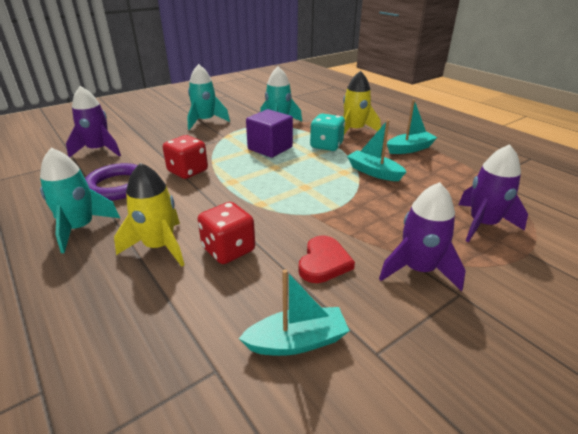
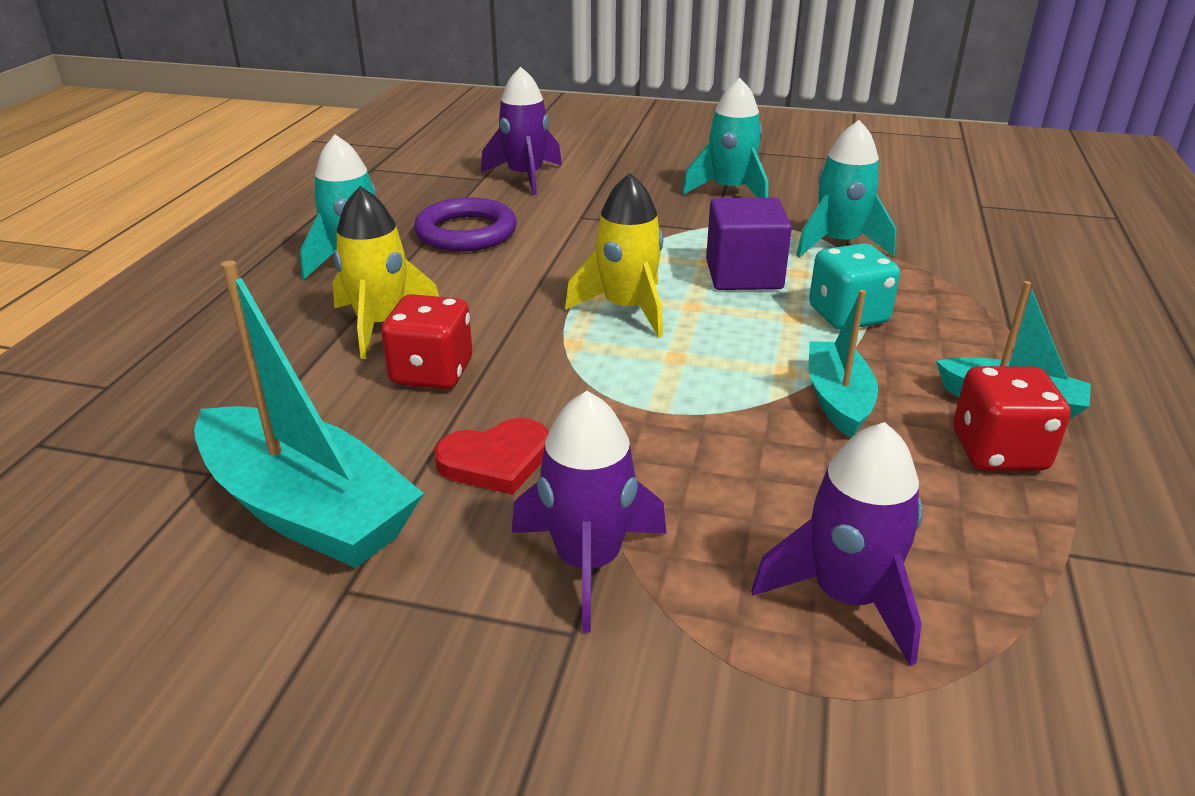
camera: 50 degrees right, 0 degrees up
red dice [163,135,208,179] -> red dice moved to [953,366,1071,471]
turquoise boat [239,269,350,356] -> turquoise boat [194,260,424,568], size x1.71
yellow rocket [343,71,381,134] -> yellow rocket moved to [565,173,663,338]

